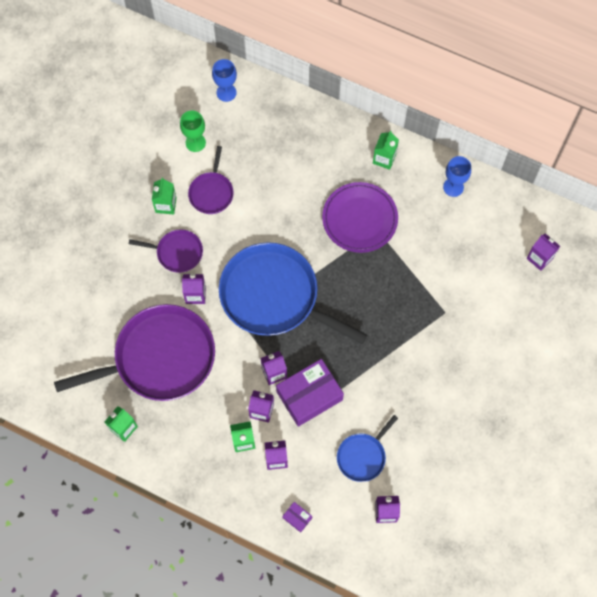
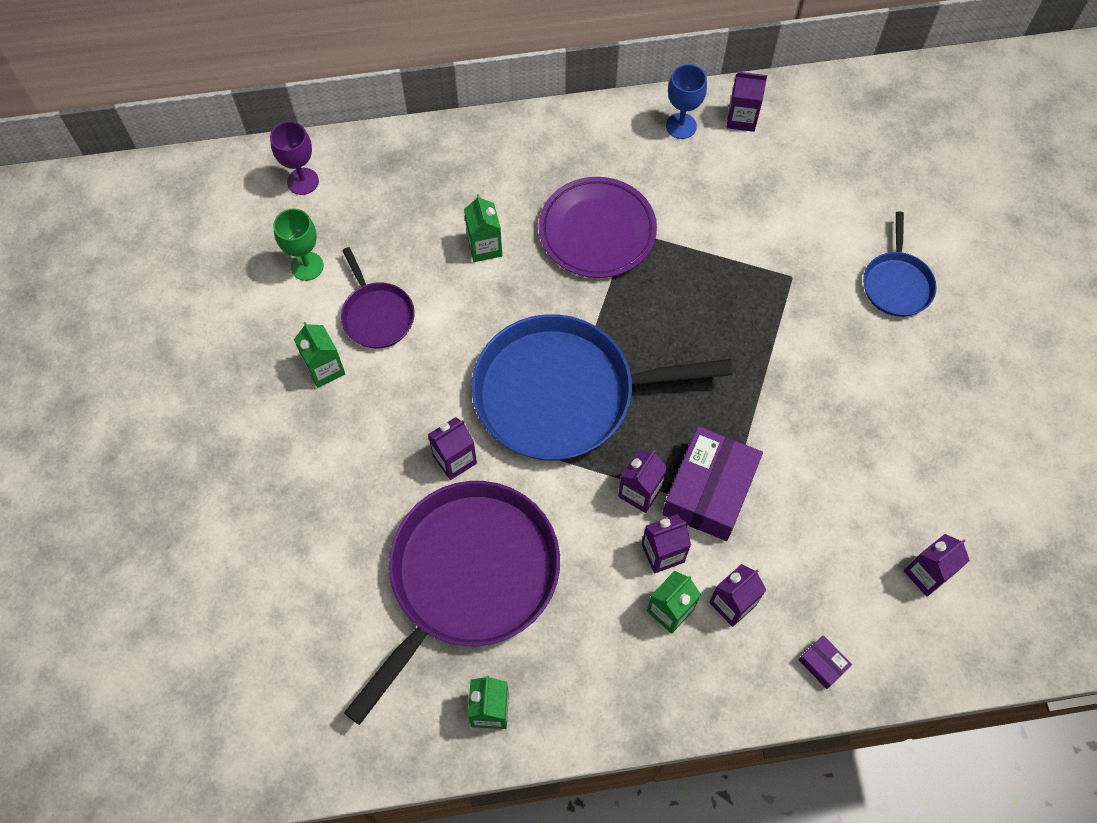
camera: 35 degrees left, 5 degrees down
purple pan [129,229,203,273] -> none
blue goblet [212,59,237,102] -> purple goblet [270,121,319,195]
purple box [282,502,312,533] -> purple box turned 45 degrees clockwise [798,635,852,689]
blue pan [337,415,398,482] -> blue pan moved to [863,212,937,317]
green carton [373,130,399,170] -> green carton moved to [464,194,502,262]
purple carton [527,233,560,271] -> purple carton moved to [727,72,767,132]

